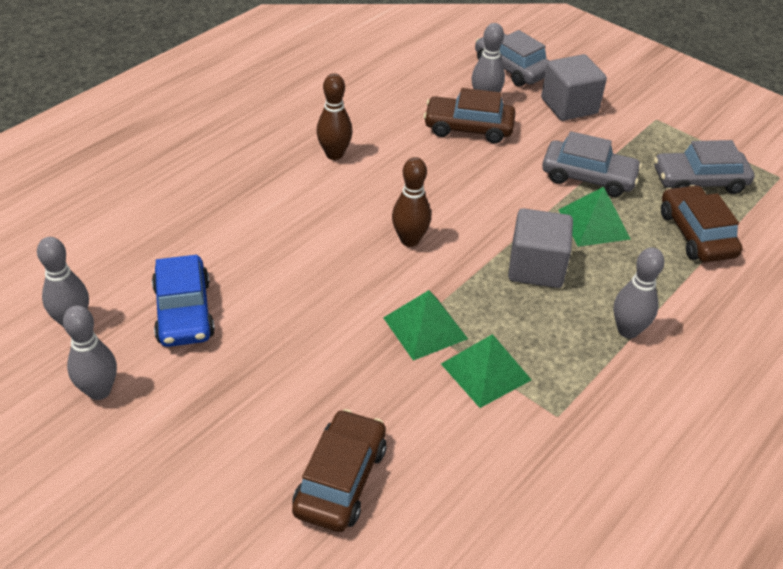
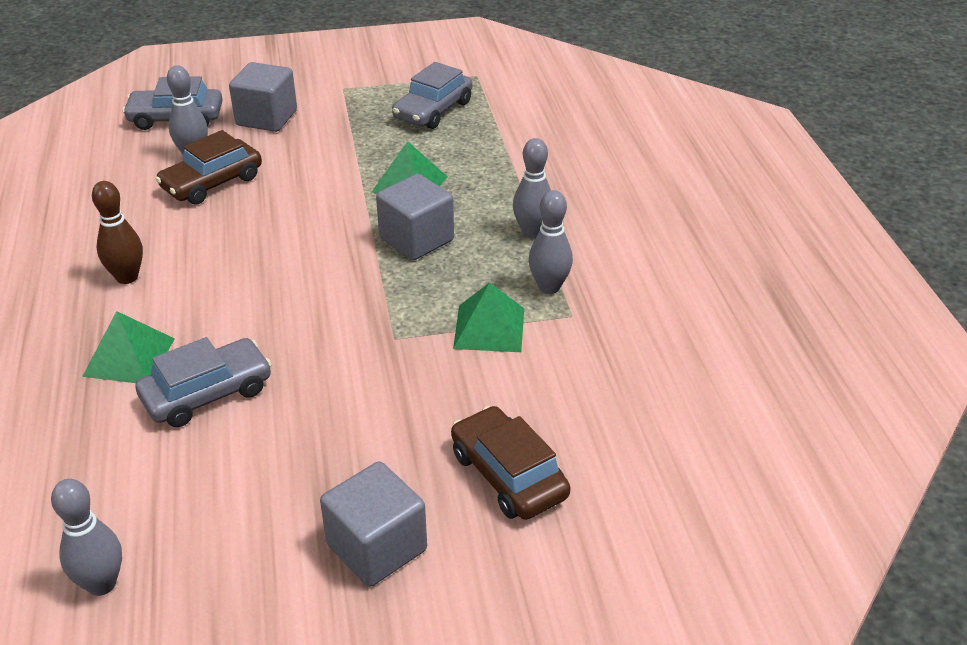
camera: 50 degrees left, 5 degrees down
grey bowling pin [63,305,117,400] -> grey bowling pin moved to [529,190,573,294]
blue car [152,255,215,347] -> none
green pyramid [383,290,468,361] -> green pyramid moved to [82,311,175,383]
brown bowling pin [392,157,431,247] -> none
grey car [542,131,642,197] -> grey car moved to [135,337,272,427]
brown car [661,185,743,262] -> none
none -> grey cube [320,461,427,587]

